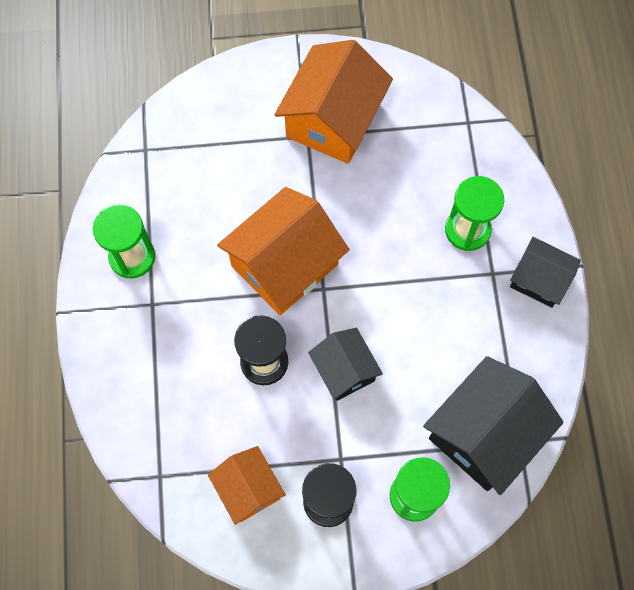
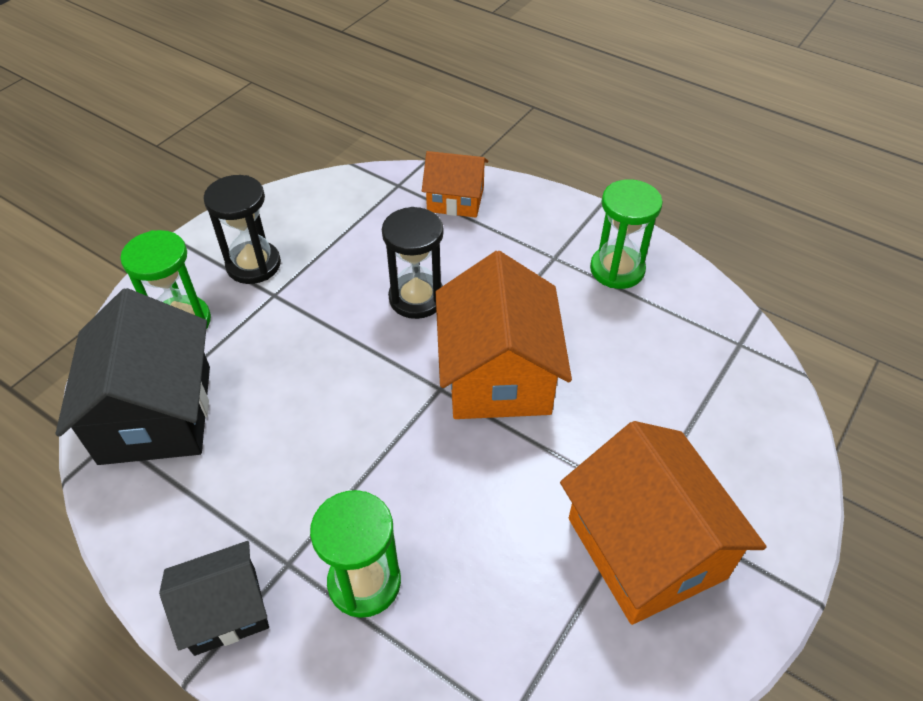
camera: 130 degrees right, 20 degrees down
orange house [208,446,286,525] -> orange house moved to [422,151,488,217]
black house [308,328,383,401] -> none

